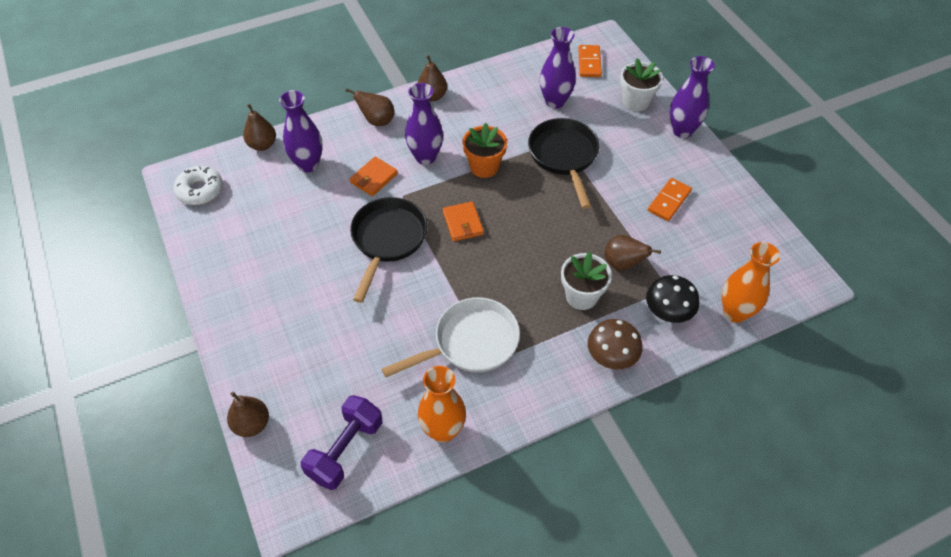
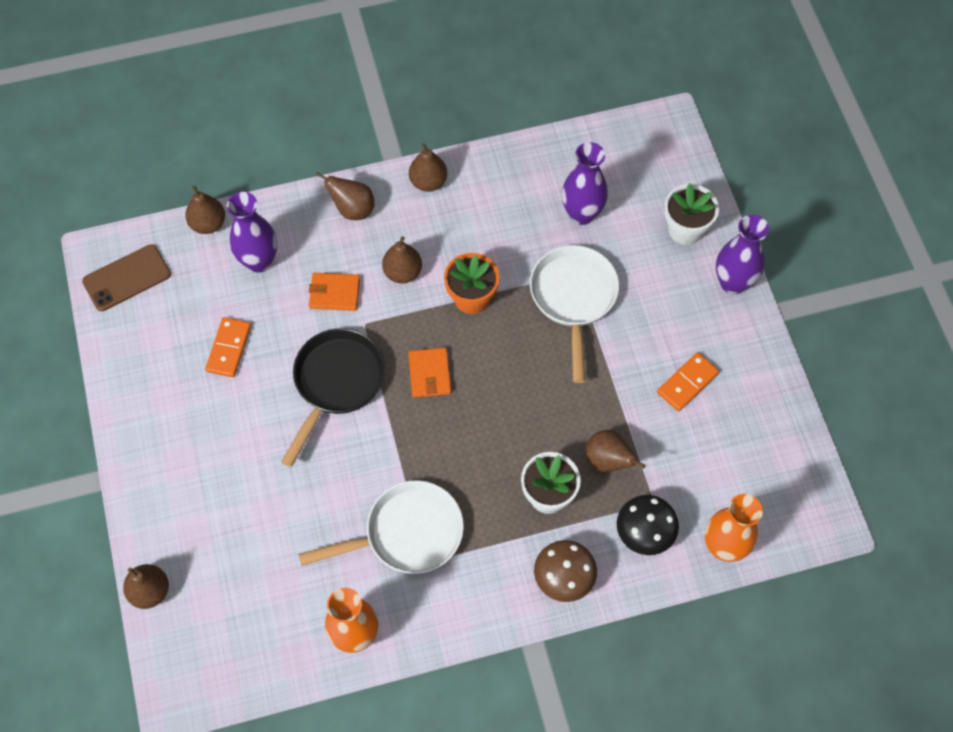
camera: 10 degrees right, 10 degrees up
white donut [174,166,223,205] -> brown phone [82,244,171,311]
purple dumbbell [301,395,383,490] -> none
orange wallet [349,157,398,196] -> orange wallet turned 45 degrees clockwise [309,273,360,311]
purple vase [405,83,443,165] -> brown pear [382,236,422,283]
black pan [528,118,599,209] -> white pan [530,245,619,383]
orange domino [578,45,602,77] -> orange domino moved to [205,317,251,377]

